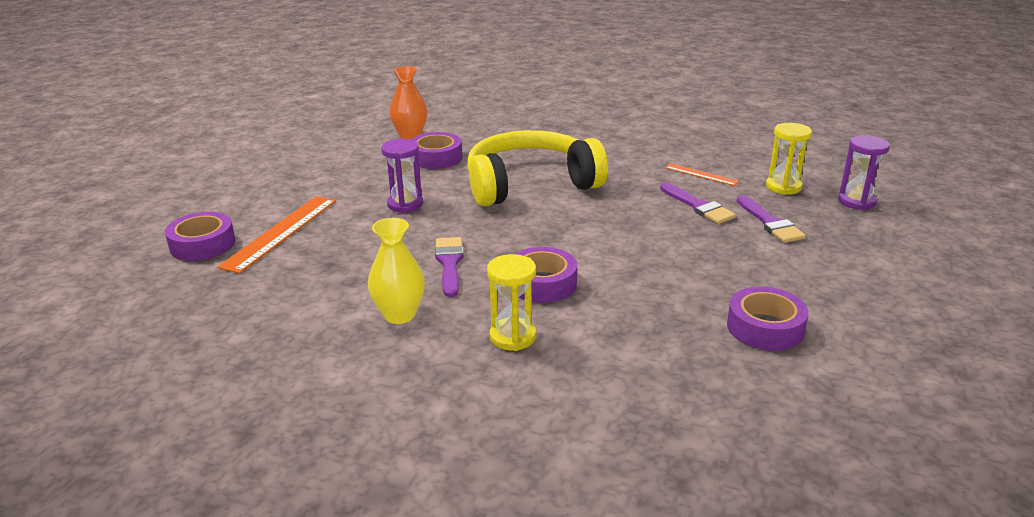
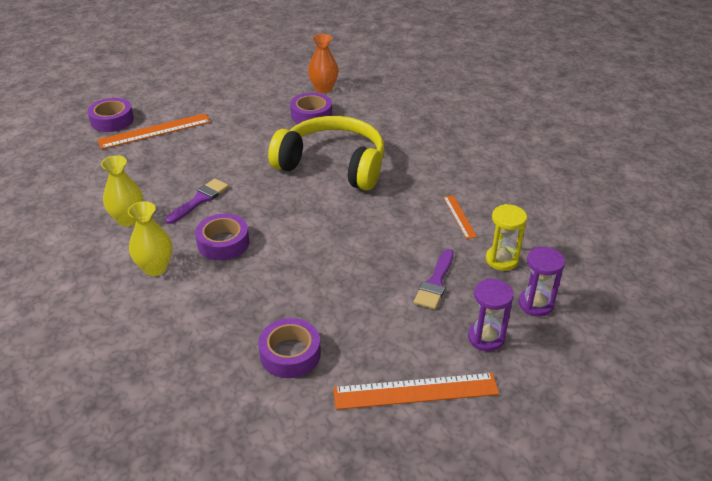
camera: 40 degrees right, 10 degrees up
purple hourglass [381,139,423,213] -> purple hourglass moved to [468,279,514,351]
yellow hourglass [487,254,536,351] -> yellow vase [128,201,172,276]
purple brush [660,183,736,224] -> none
none -> orange ruler [333,373,499,410]

